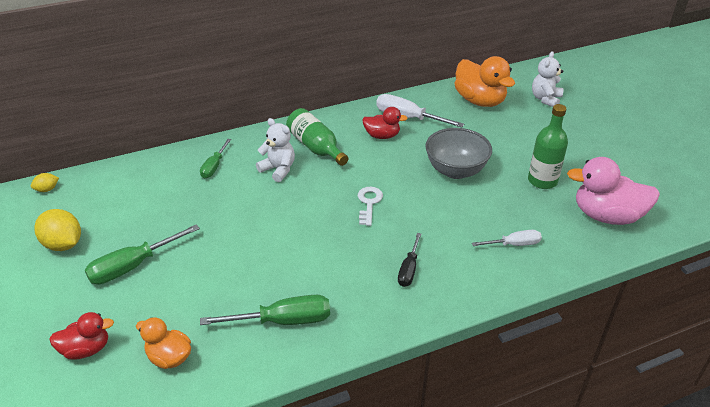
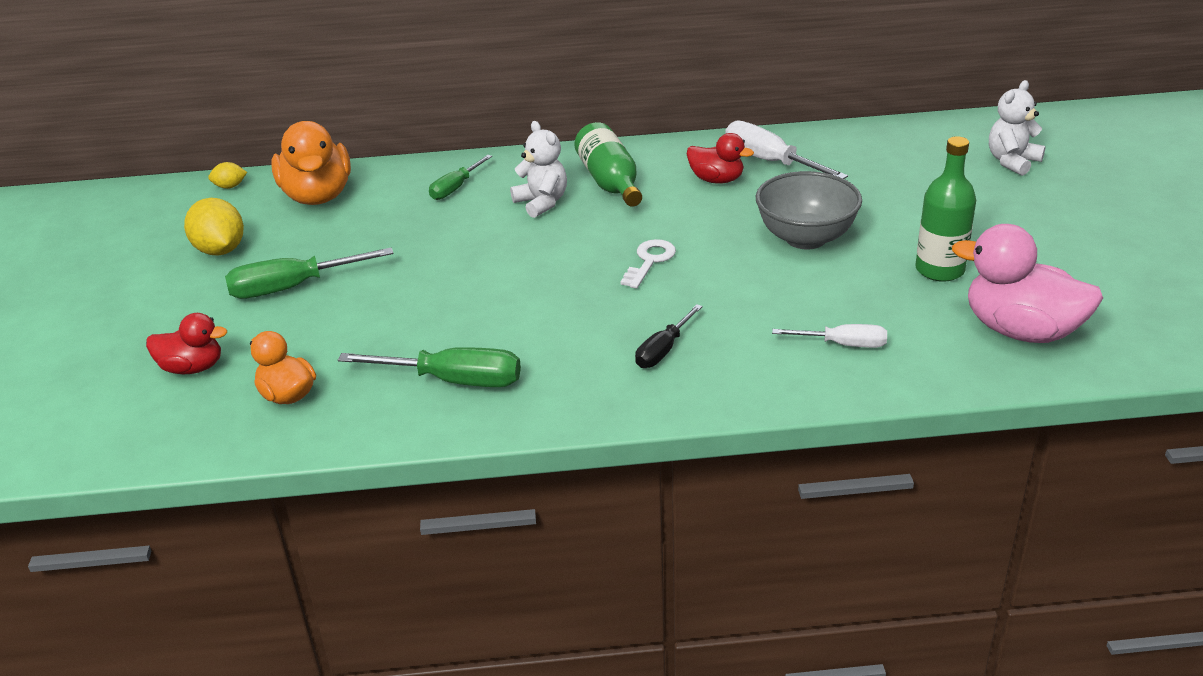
camera: 20 degrees right, 5 degrees down
orange duck [454,56,515,107] -> orange duck moved to [271,121,351,205]

